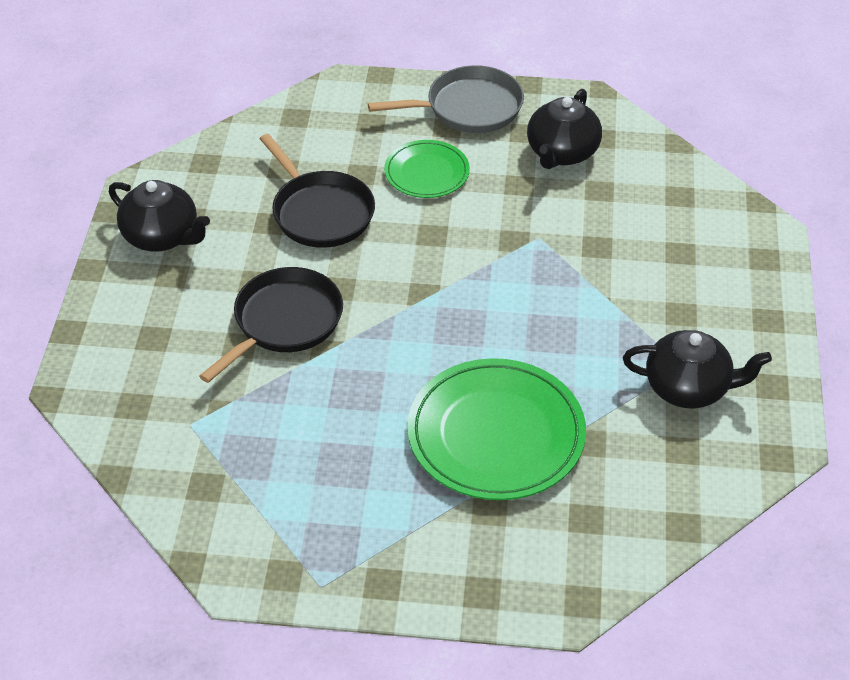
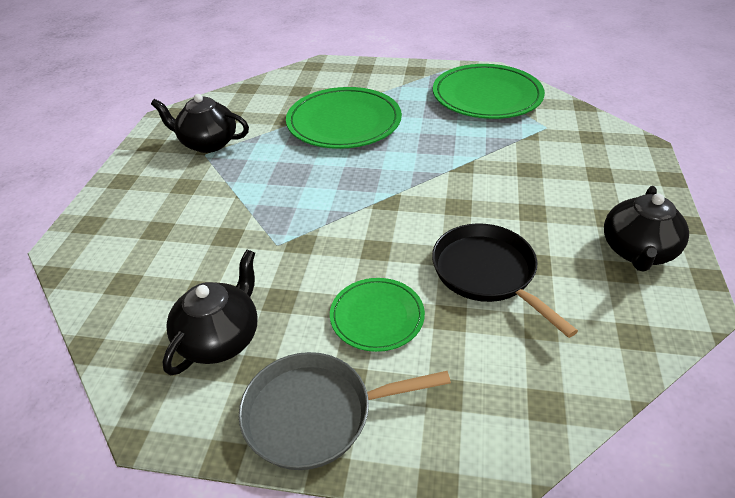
camera: 175 degrees left, 5 degrees down
black teapot [109,180,210,252] -> black teapot turned 105 degrees counterclockwise [604,186,689,272]
black pan [199,267,343,383] -> none
none -> green plate [433,64,545,119]

